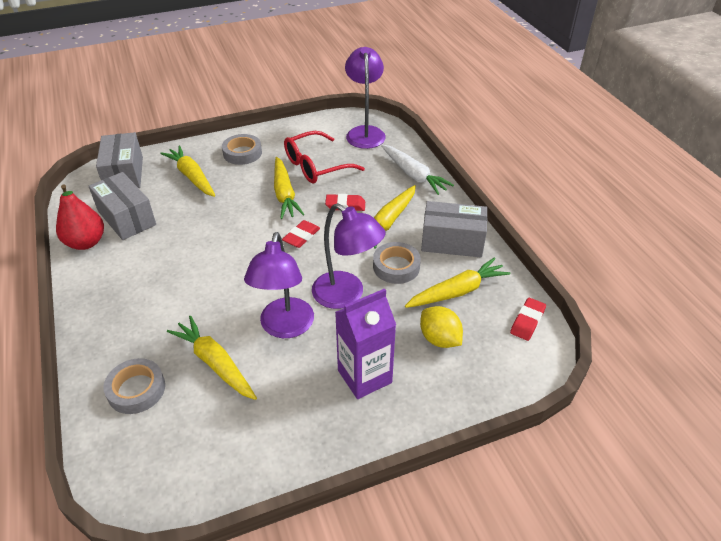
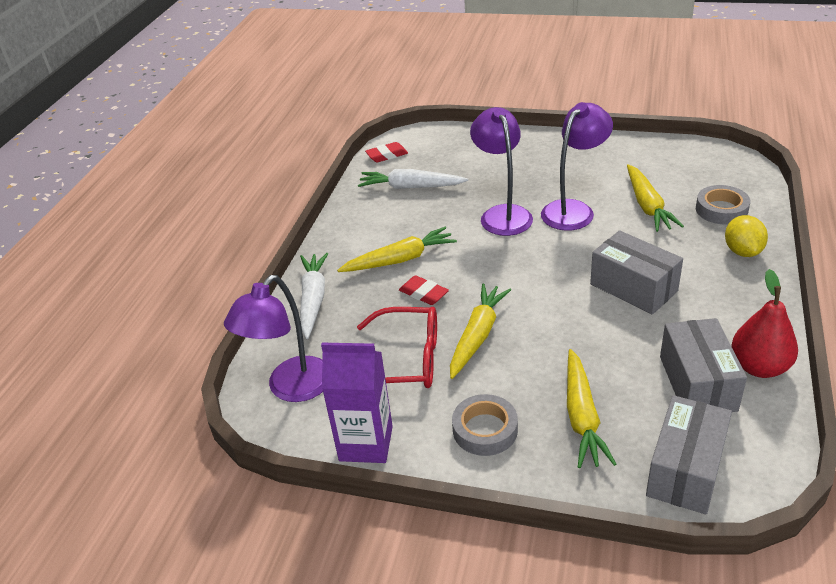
camera: 140 degrees left, 5 degrees down
red eraser [282,220,320,248] -> none
purple carton [335,288,396,399] -> purple carton moved to [321,343,393,463]
grey tape [373,242,421,284] -> none
yellow carrot [405,257,510,308] -> white carrot [358,169,468,189]
yellow lemon [420,306,463,348] -> yellow lemon moved to [725,215,768,257]
grey box [421,201,487,257] -> grey box moved to [590,230,683,314]

